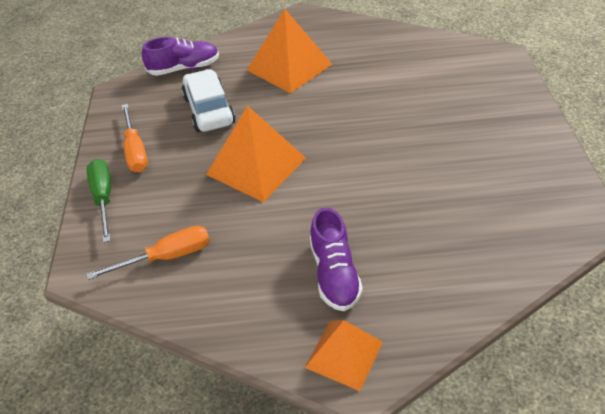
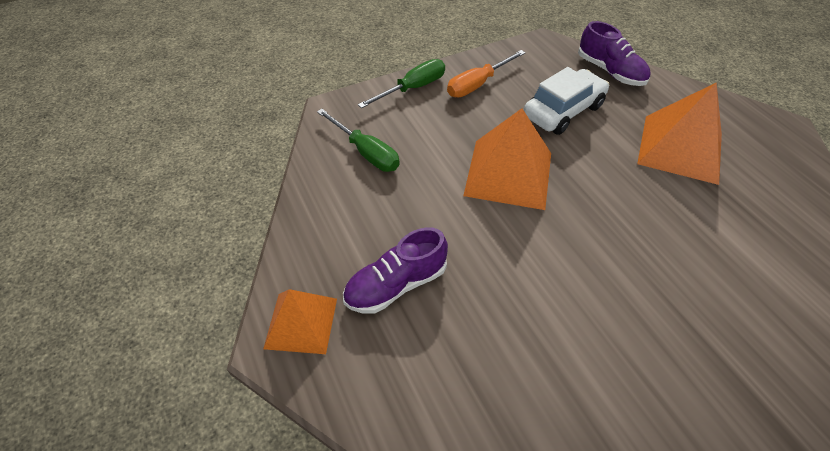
camera: 65 degrees right, 5 degrees up
orange screwdriver [86,226,210,280] -> green screwdriver [317,109,400,172]

